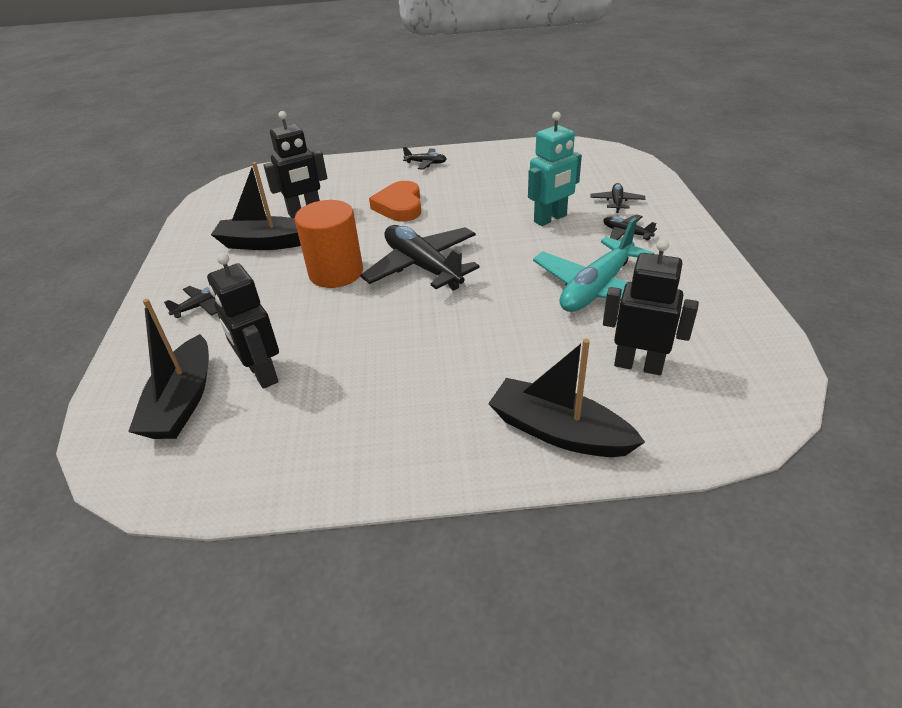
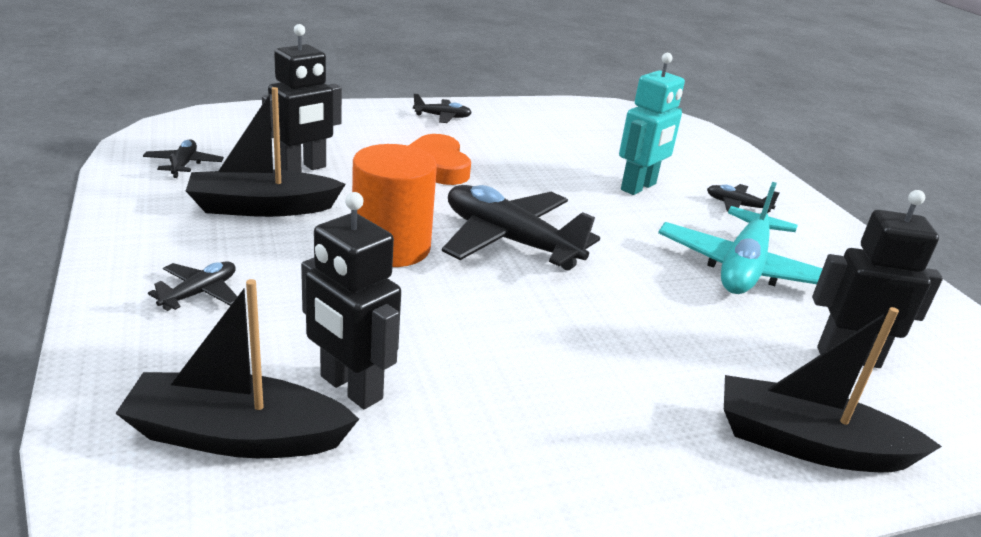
camera: 20 degrees left, 10 degrees down
black boat [128,299,209,439] -> black boat turned 105 degrees clockwise [115,279,359,458]
black plane [590,183,645,213] -> black plane moved to [143,139,224,178]

